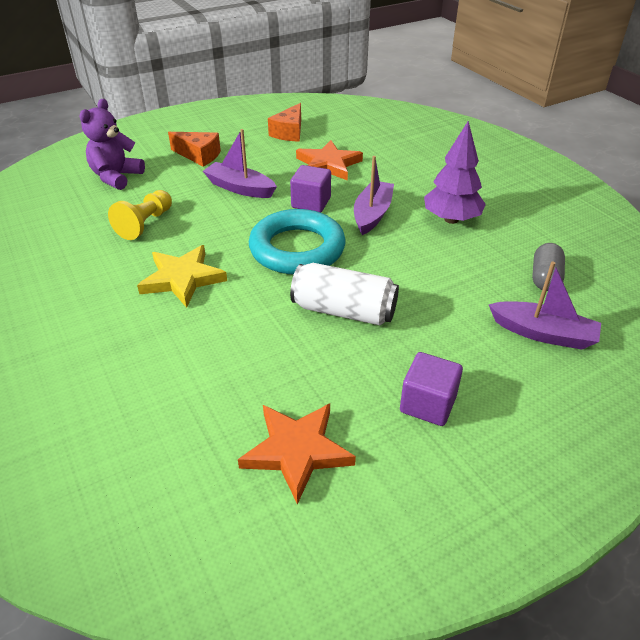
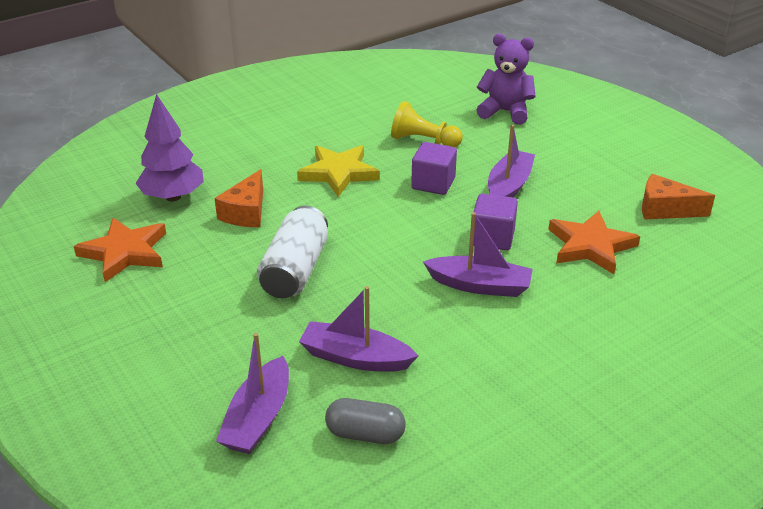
camera: 85 degrees right, 5 degrees down
orange cheese [168,132,221,167] -> orange cheese moved to [215,169,263,227]
turquoise ring [249,209,346,274] -> none
purple cube [400,352,463,426] -> purple cube moved to [411,142,457,195]
purple tree [424,121,486,224] -> purple tree moved to [135,94,204,202]
none -> purple boat [299,286,418,372]

